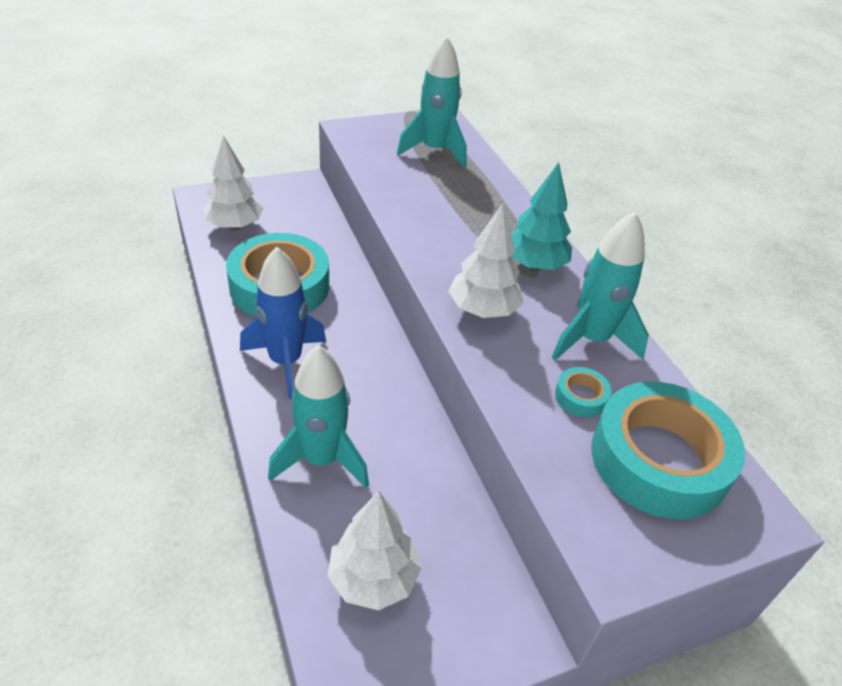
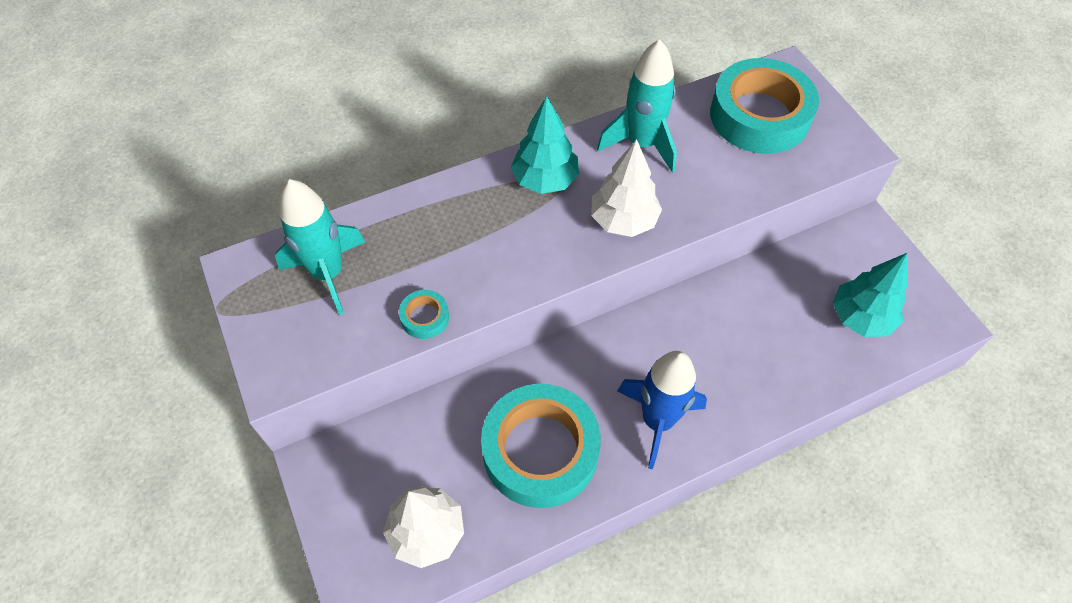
camera: 90 degrees left, 15 degrees up
turquoise rocket [268,345,369,488] -> none
white tree [328,491,421,610] -> turquoise tree [833,253,908,337]
turquoise tape [555,367,612,417] -> turquoise tape moved to [399,290,449,339]

